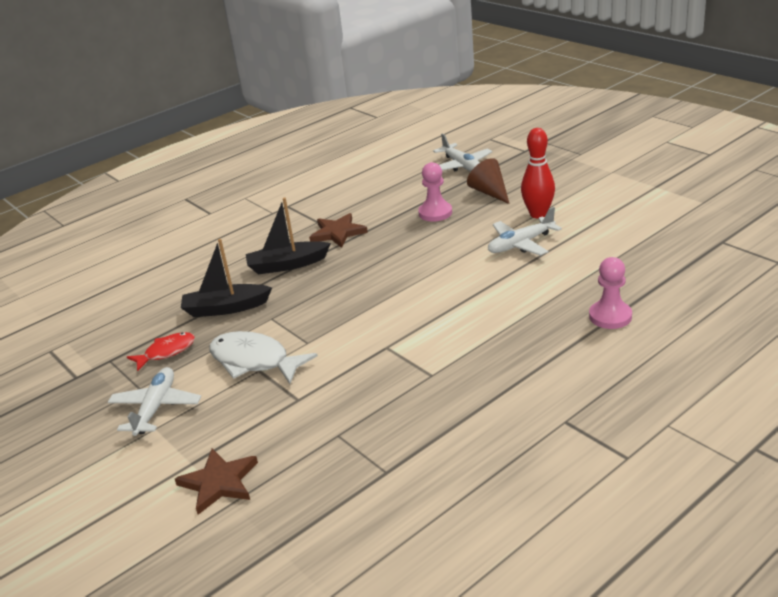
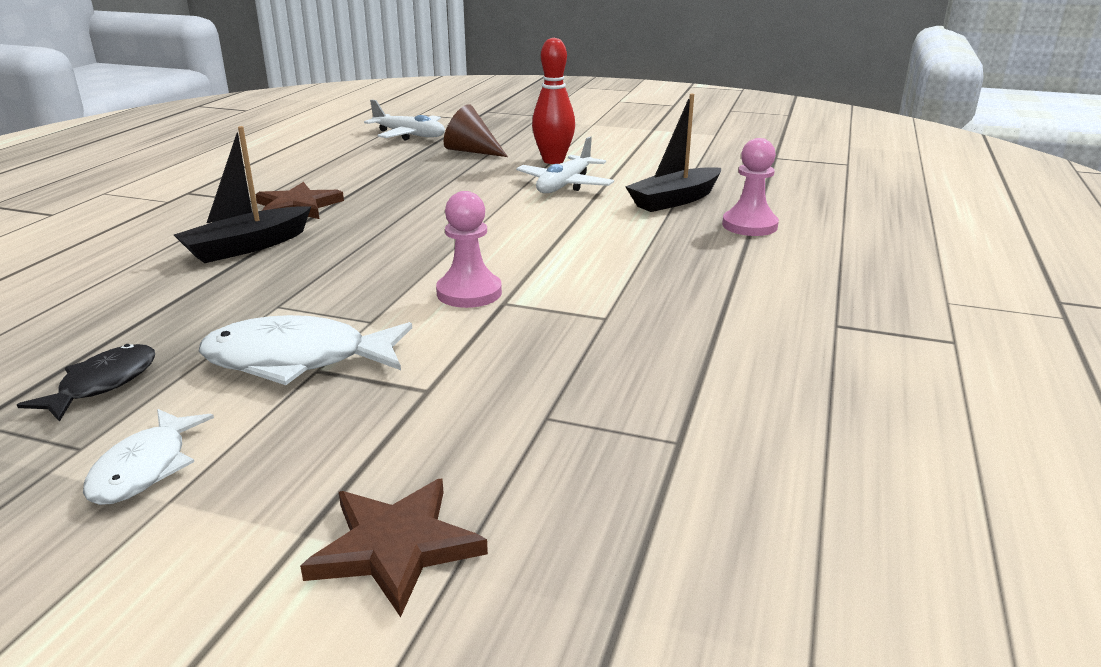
camera: 35 degrees left, 5 degrees down
white plane [108,367,201,436] -> white fish [83,409,214,505]
red fish [127,332,195,371] -> black fish [17,344,155,422]
black boat [181,239,272,317] -> black boat moved to [625,94,721,212]
pink pawn [418,162,452,222] -> pink pawn moved to [436,191,502,308]

